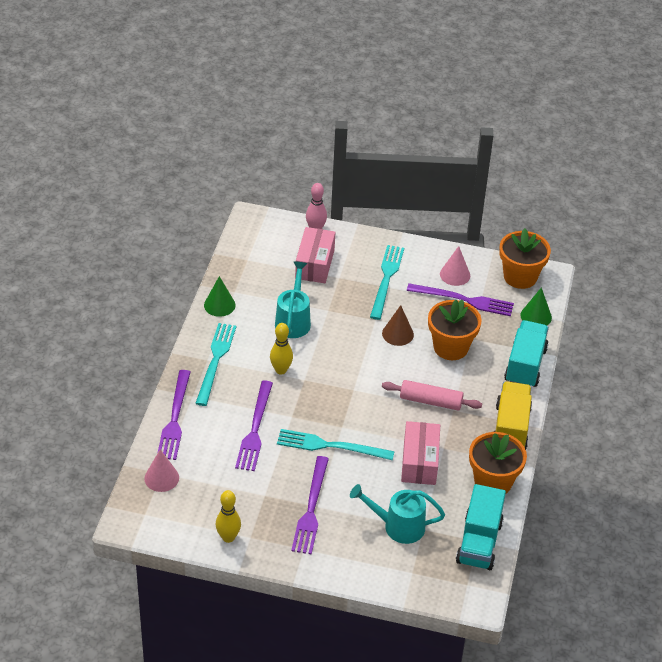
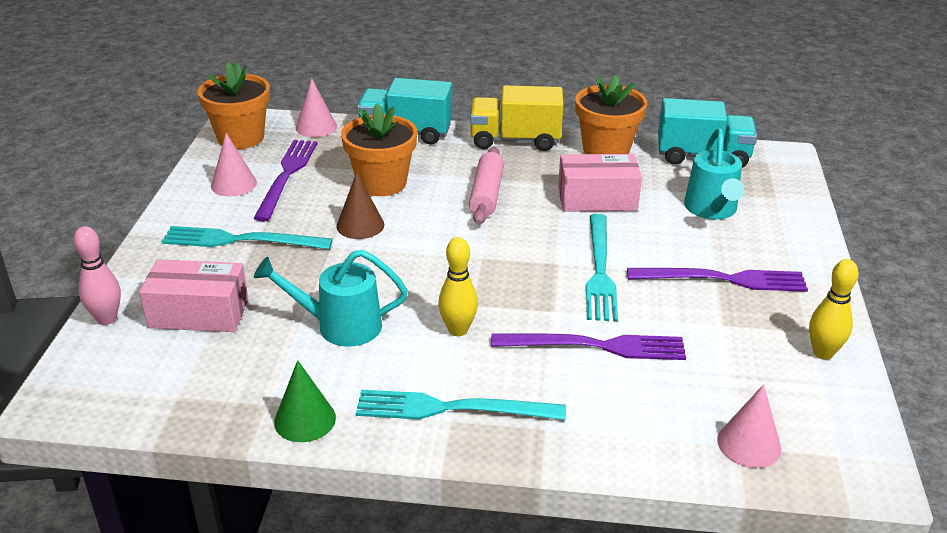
camera: 95 degrees left, 10 degrees down
purple fork [158,370,190,460] -> none
green cone [520,287,552,325] -> pink cone [296,78,337,137]

